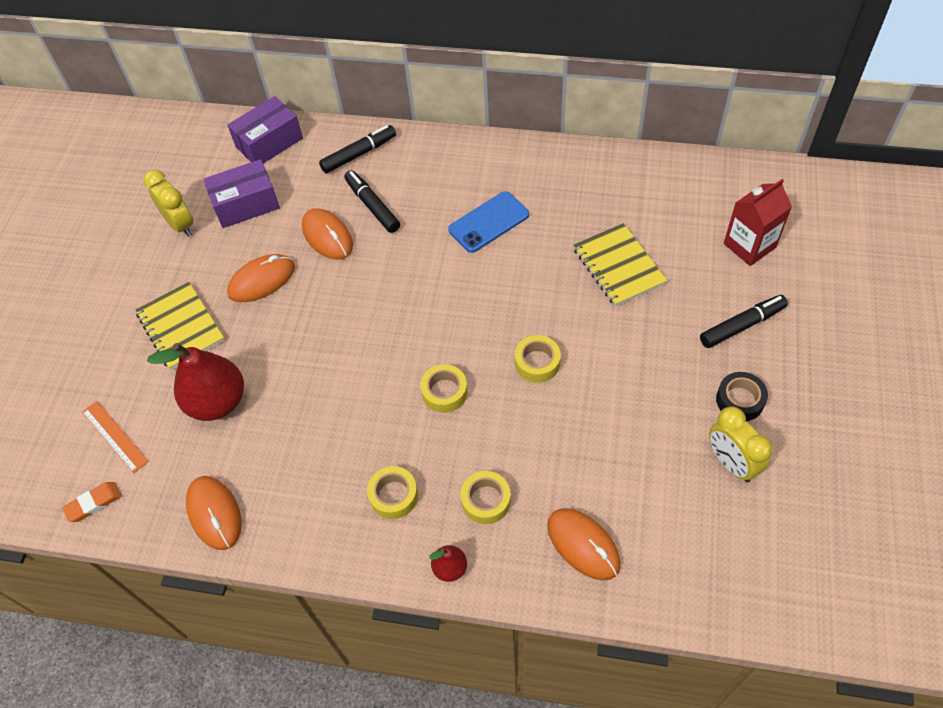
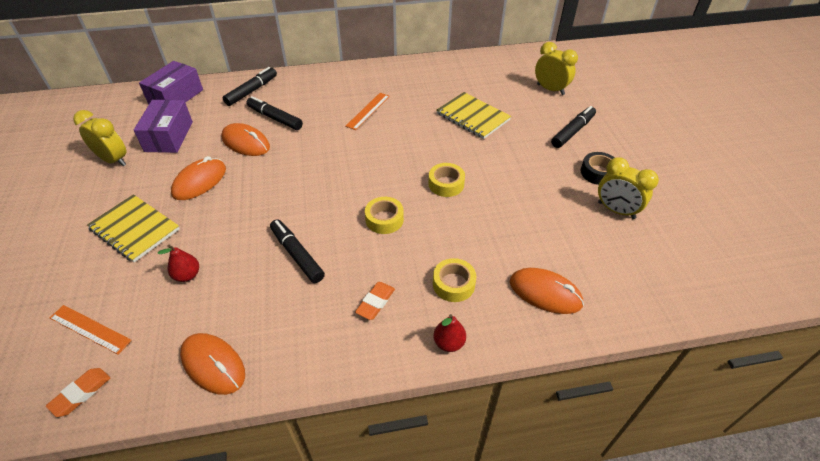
camera: 25 degrees left, 10 degrees down
red pear [147,343,244,421] -> red pear [158,245,199,282], size x0.48
purple box [203,159,280,228] -> purple box turned 45 degrees counterclockwise [134,100,193,153]
yellow tape [367,466,418,519] -> orange eraser [355,282,395,320]
blue phone [448,191,529,253] -> orange ruler [345,93,390,130]
red carton [724,179,792,266] -> yellow clock [535,42,578,95]
none -> black marker [270,219,325,283]

